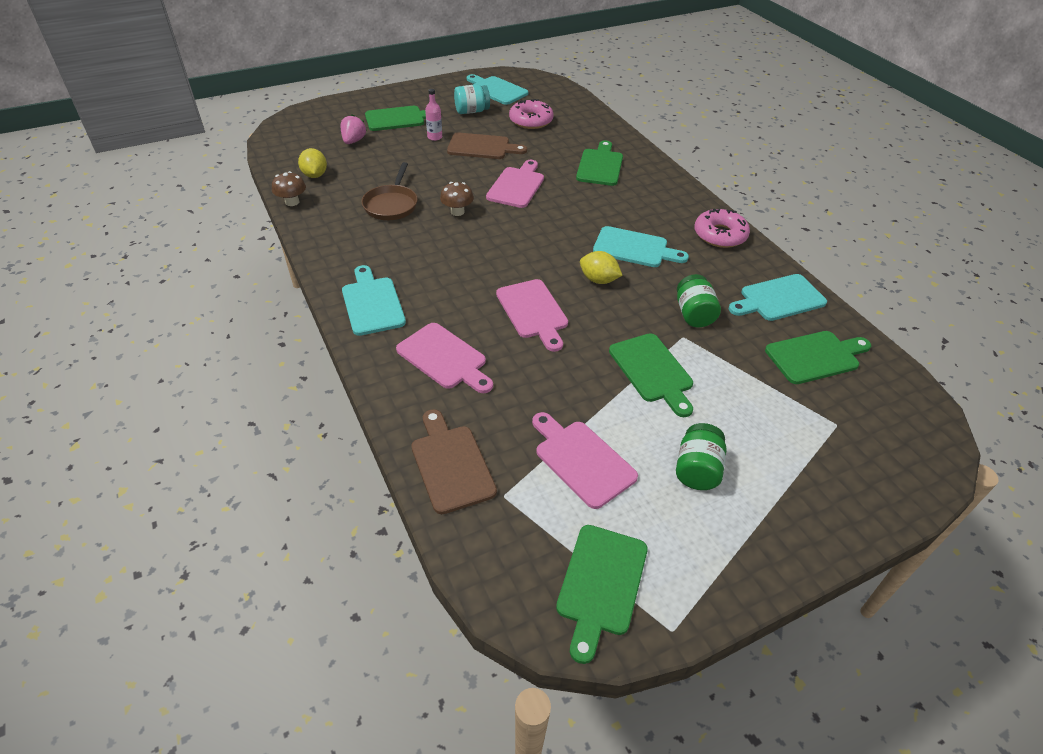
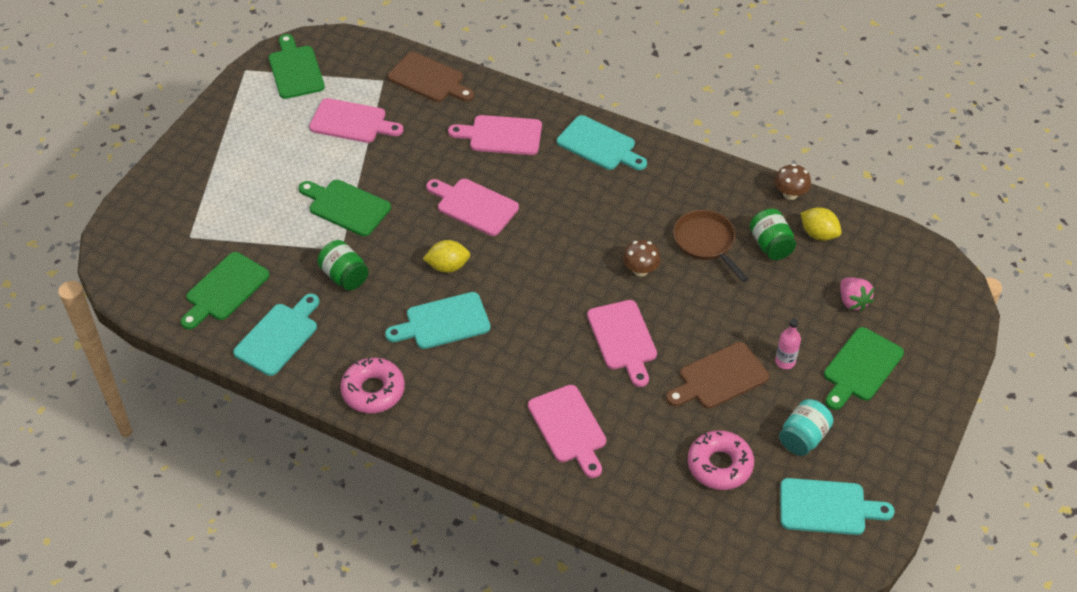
camera: 145 degrees right, 5 degrees up
green cutting board [576,140,623,186] -> pink cutting board [528,385,606,478]
green jar [676,423,726,490] -> green jar moved to [750,209,796,260]

